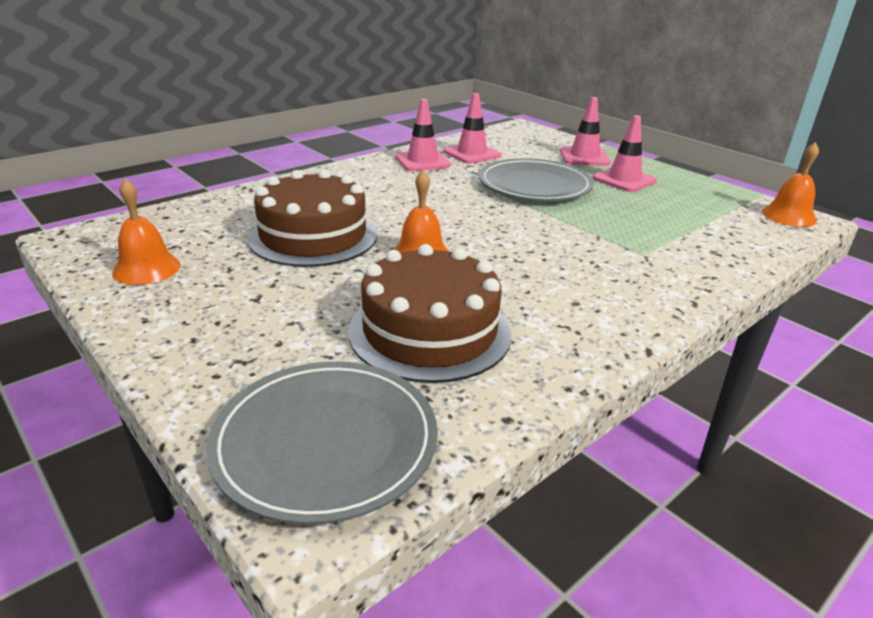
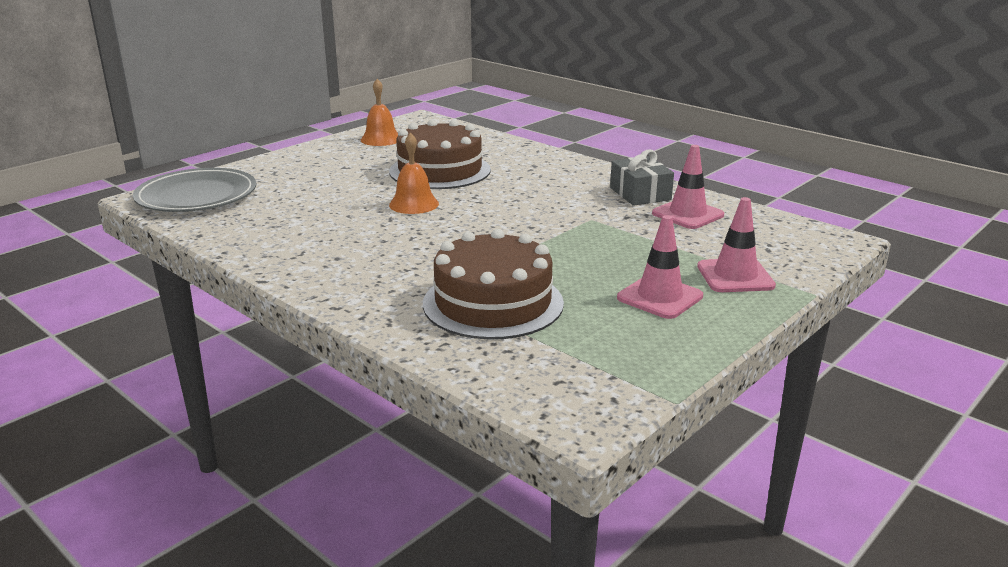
camera: 85 degrees right, 5 degrees down
brown cake [348,244,512,383] -> brown cake moved to [423,229,564,339]
pink traffic cone [395,99,451,171] -> grey gift [610,149,674,206]
grey plate [479,158,594,201] -> none
orange bell [762,142,819,227] -> none

